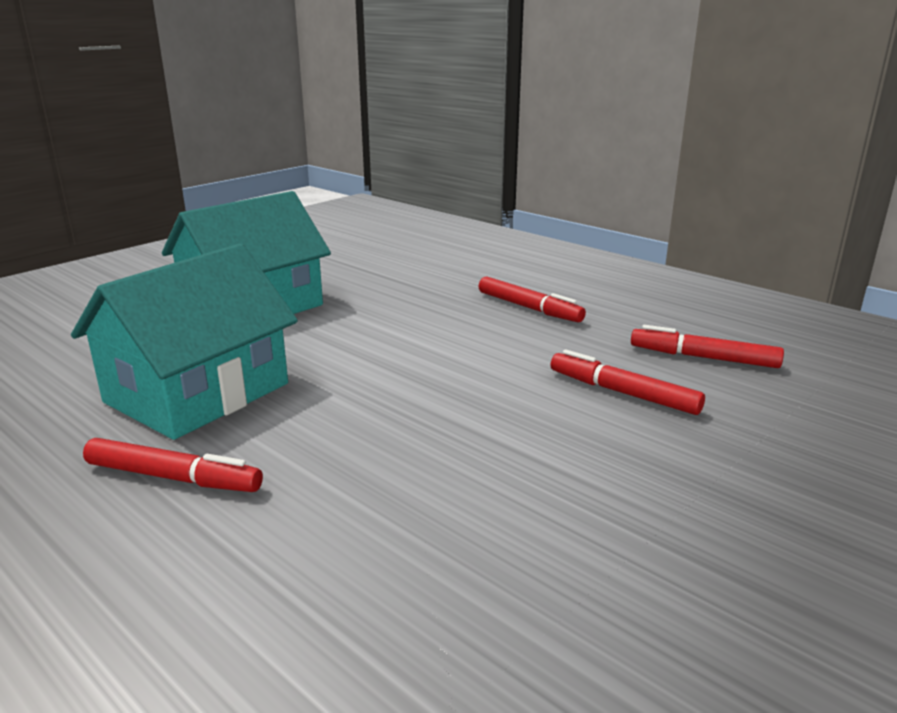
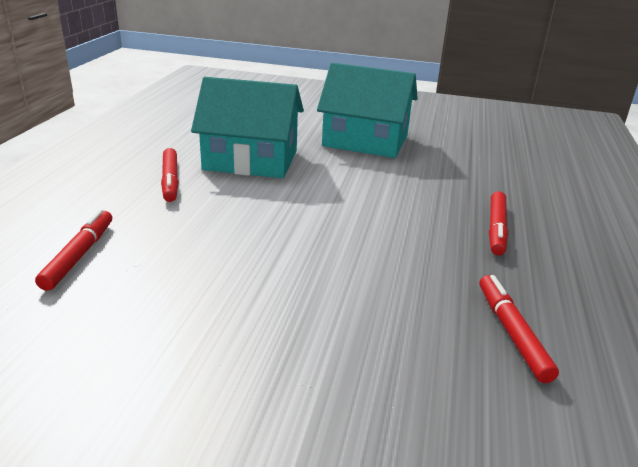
camera: 60 degrees right, 5 degrees up
red marker [551,349,705,415] -> red marker moved to [35,209,112,291]

